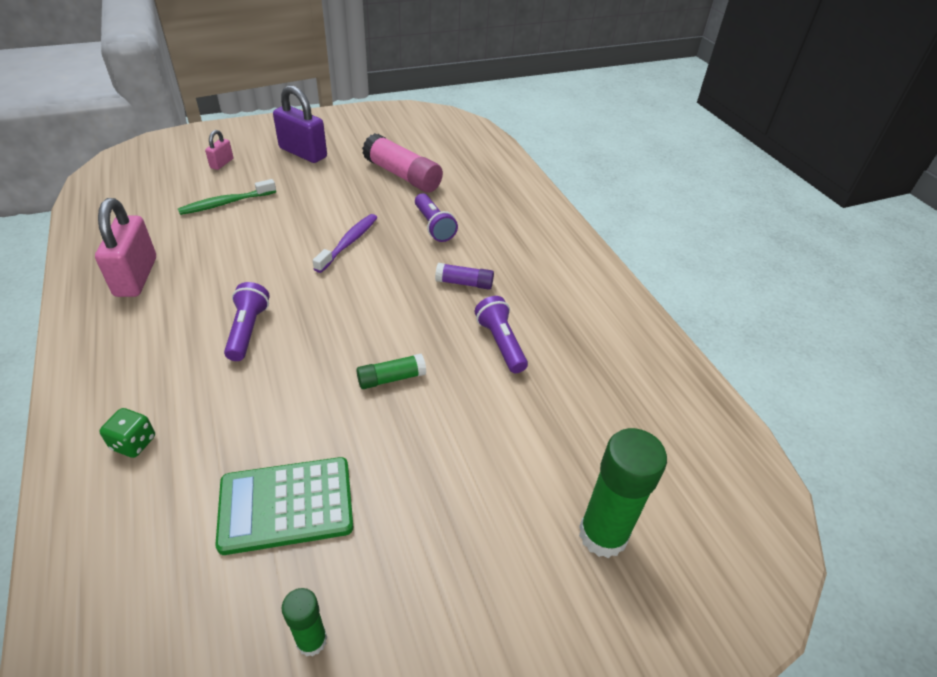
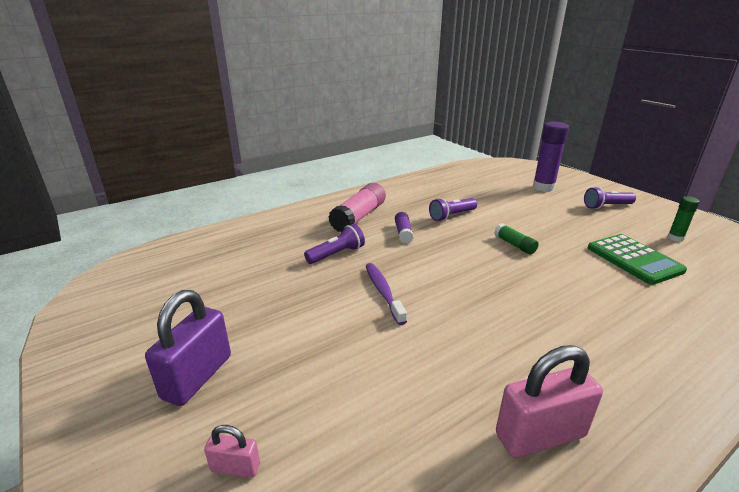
camera: 100 degrees left, 15 degrees down
green dice [99,408,155,458] -> none
green toothbrush [178,179,276,215] -> none
purple flashlight [224,282,270,361] -> purple flashlight moved to [584,187,636,209]
purple toothbrush [313,214,377,273] -> purple toothbrush turned 60 degrees clockwise [366,263,407,325]
pink glue stick [362,133,443,193] -> pink glue stick moved to [328,183,386,232]
green glue stick [579,428,667,558] -> purple glue stick [533,122,569,192]

